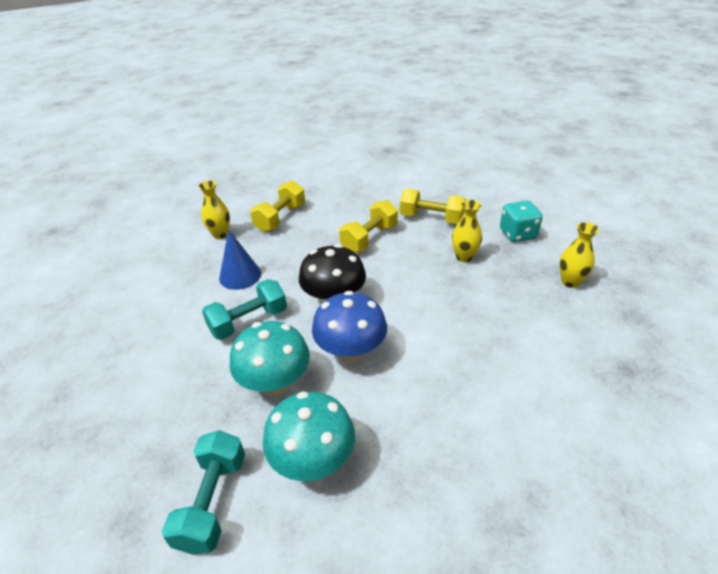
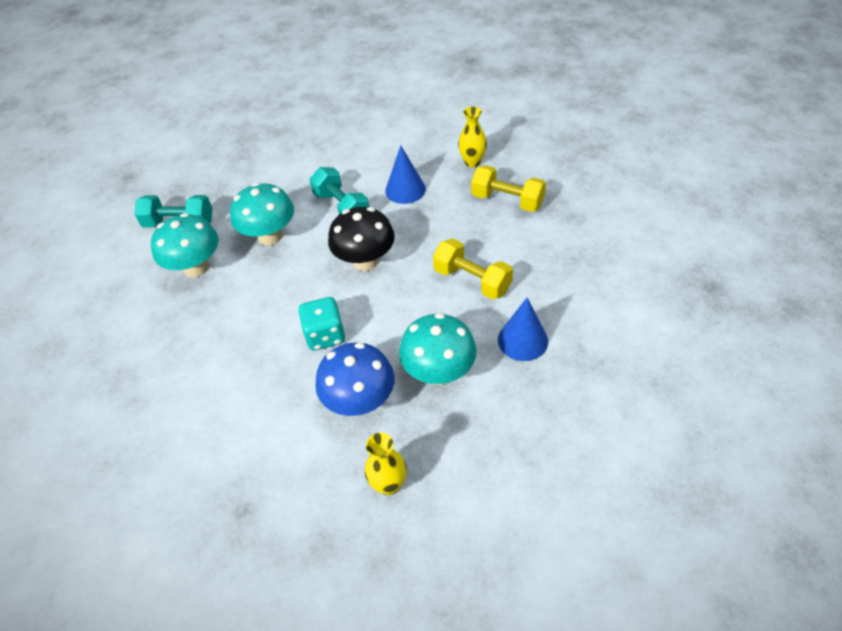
camera: 90 degrees right, 10 degrees up
blue mushroom [312,291,387,364] -> blue mushroom moved to [315,342,394,416]
yellow dumbbell [400,189,466,224] -> blue cone [498,298,548,361]
yellow vase [452,200,482,262] -> turquoise mushroom [399,313,477,385]
turquoise dice [500,201,543,242] -> turquoise dice moved to [298,297,346,351]

